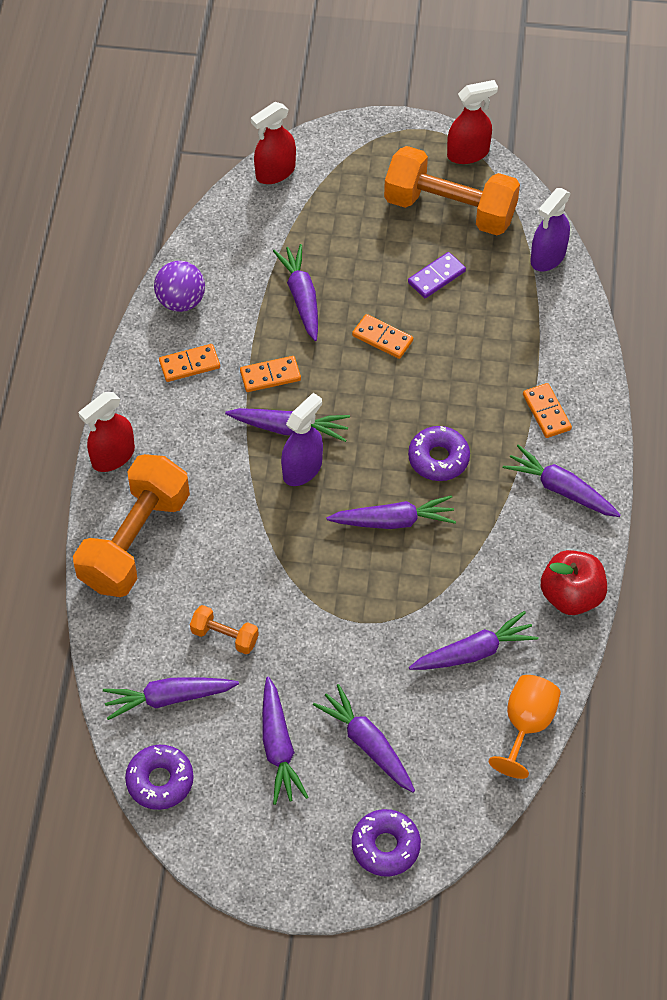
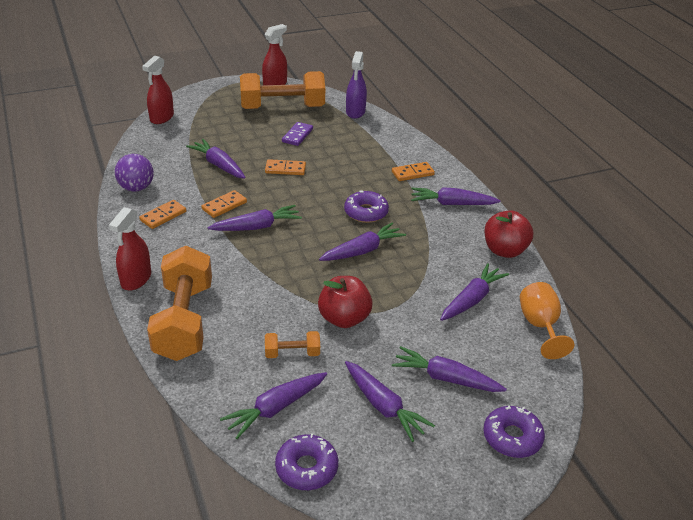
camera: 30 degrees left, 20 degrees down
purple spray bottle [281,393,323,486] -> none
orange domino [523,383,572,438] -> orange domino turned 60 degrees counterclockwise [392,162,435,181]
none -> red apple [318,276,373,328]

